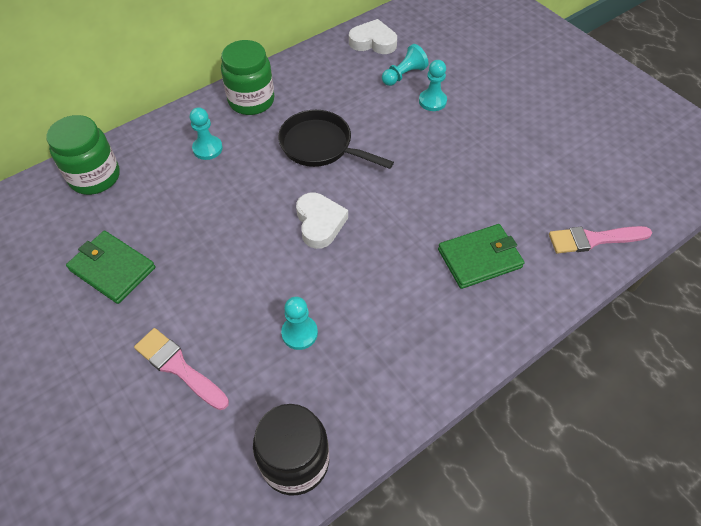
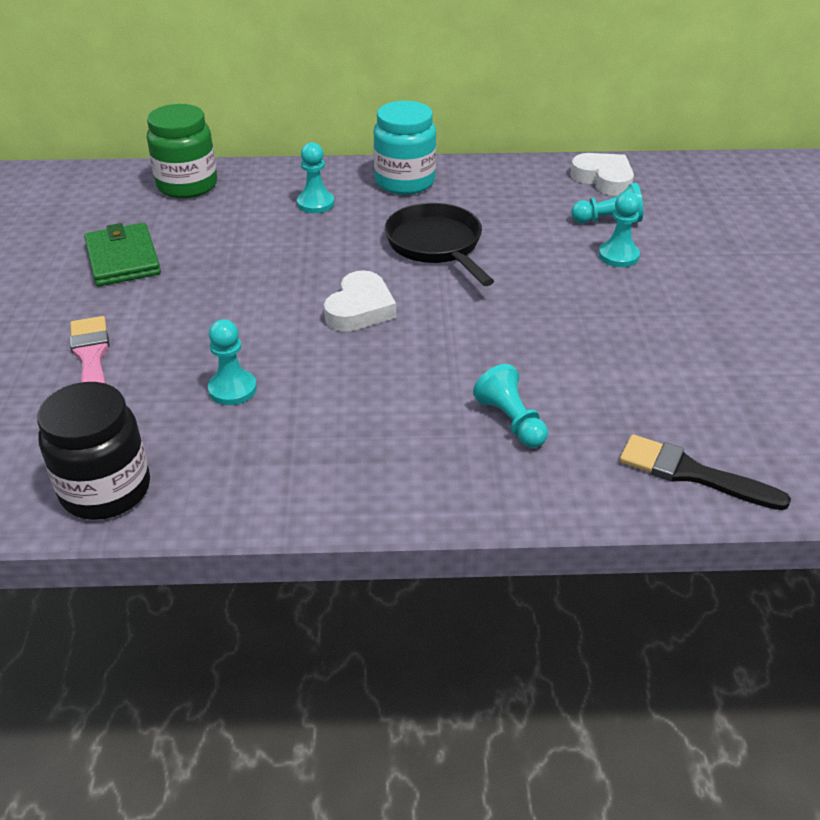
camera: 35 degrees right, 15 degrees down
green jar [221,40,274,115] -> turquoise jar [374,101,436,195]
green wallet [438,224,524,289] -> turquoise pawn [473,364,548,448]
pink brush [549,226,652,254] -> black brush [620,434,791,510]

